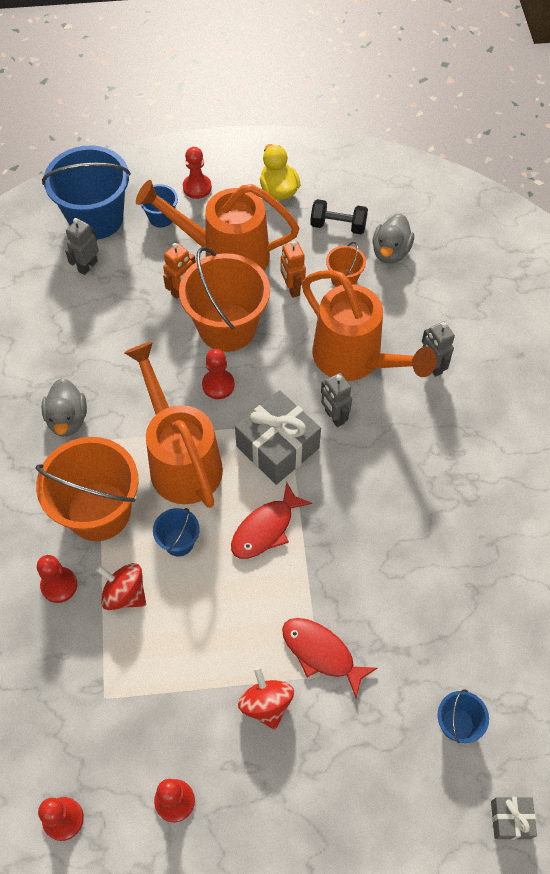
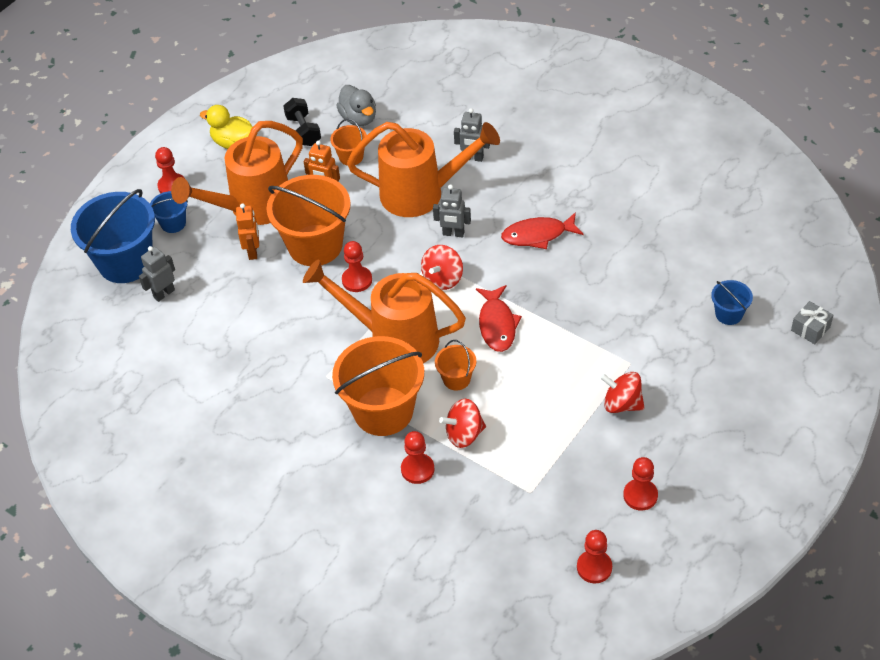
camera: 45 degrees left, 10 degrees down
grey duck [41,378,87,437] -> none
grey robot [65,218,99,275] -> grey robot turned 60 degrees clockwise [139,246,175,302]
blue bucket [153,508,200,556] -> orange bucket [435,340,476,390]
grey gift [235,390,321,485] -> red spinning top [421,245,463,290]
red fish [282,618,378,698] -> red fish moved to [501,212,584,249]
black dumbbell [310,199,368,234] -> black dumbbell turned 75 degrees counterclockwise [283,98,321,146]

